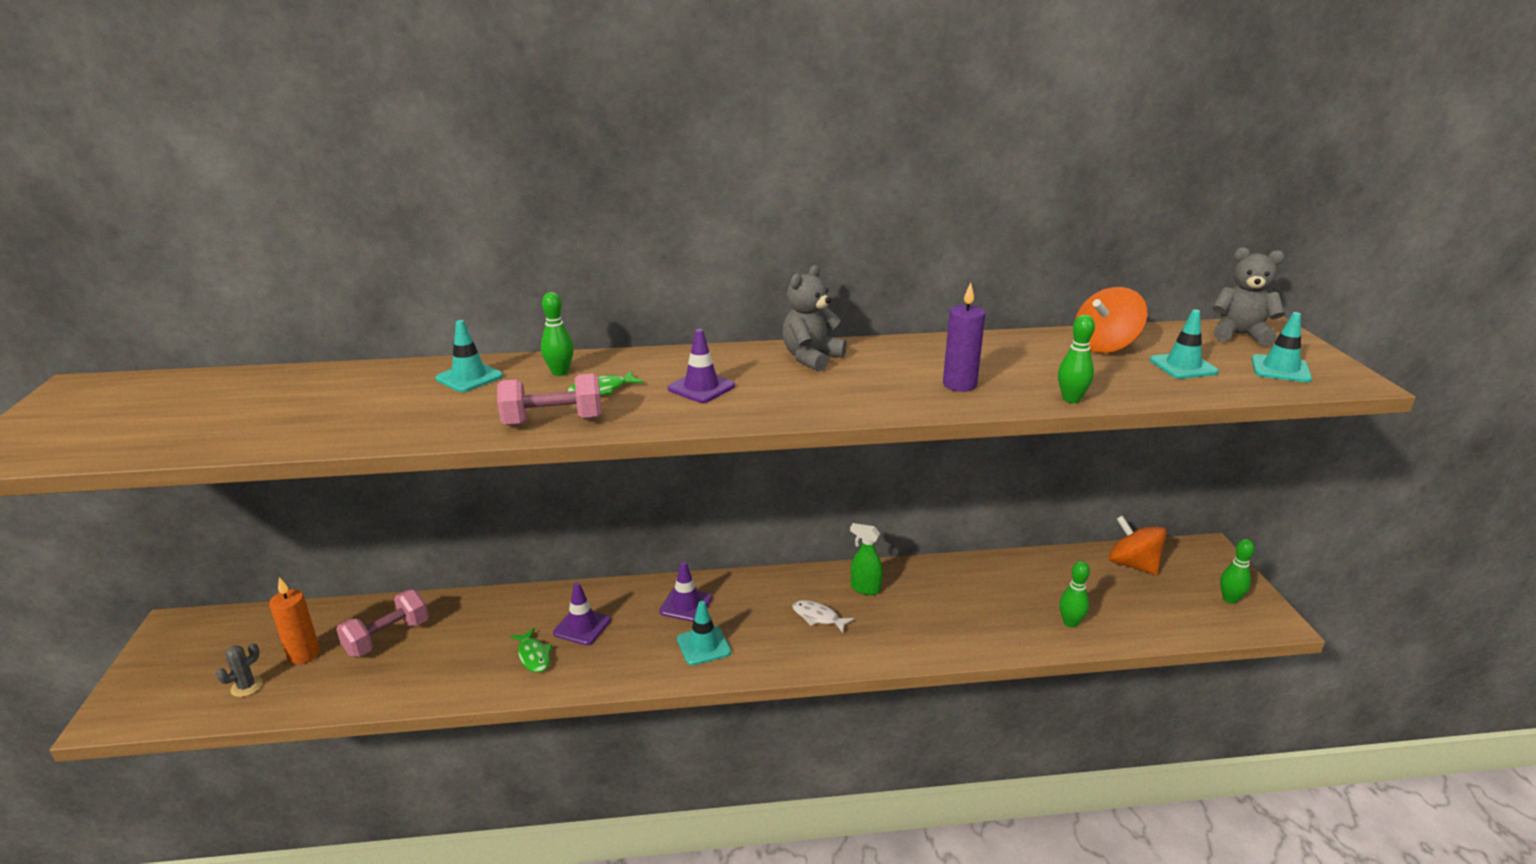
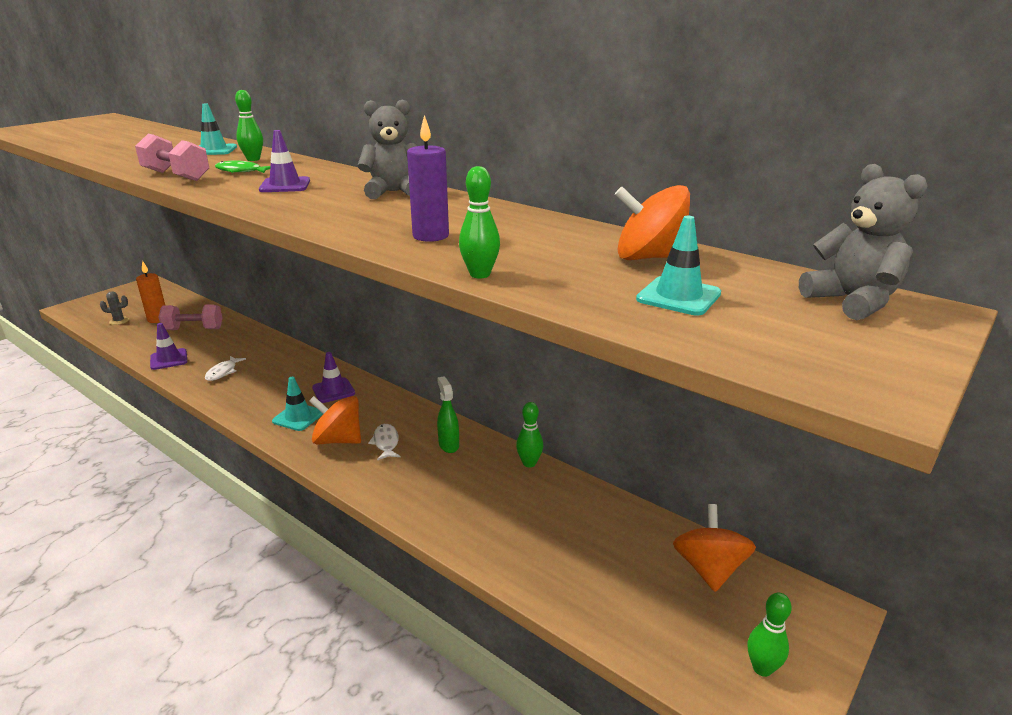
camera: 45 degrees right, 0 degrees up
green fish [510,628,552,673] -> white fish [205,356,246,381]
purple traffic cone [553,583,611,645] -> purple traffic cone moved to [150,323,187,370]
green bowling pin [1059,561,1090,628] -> green bowling pin moved to [516,402,543,467]
turquoise traffic cone [1252,312,1312,382] -> none
none -> orange spinning top [309,396,361,444]

